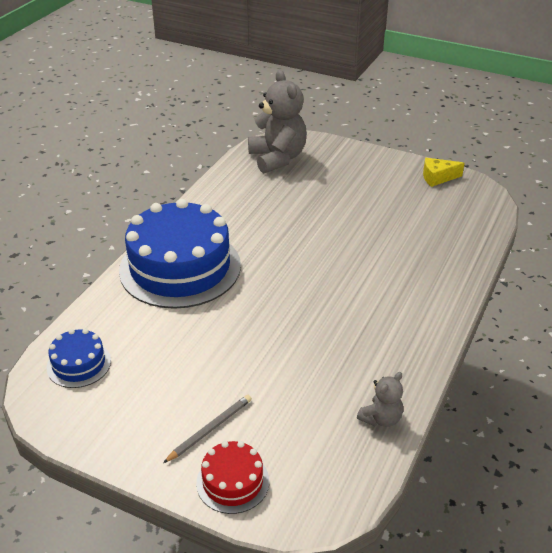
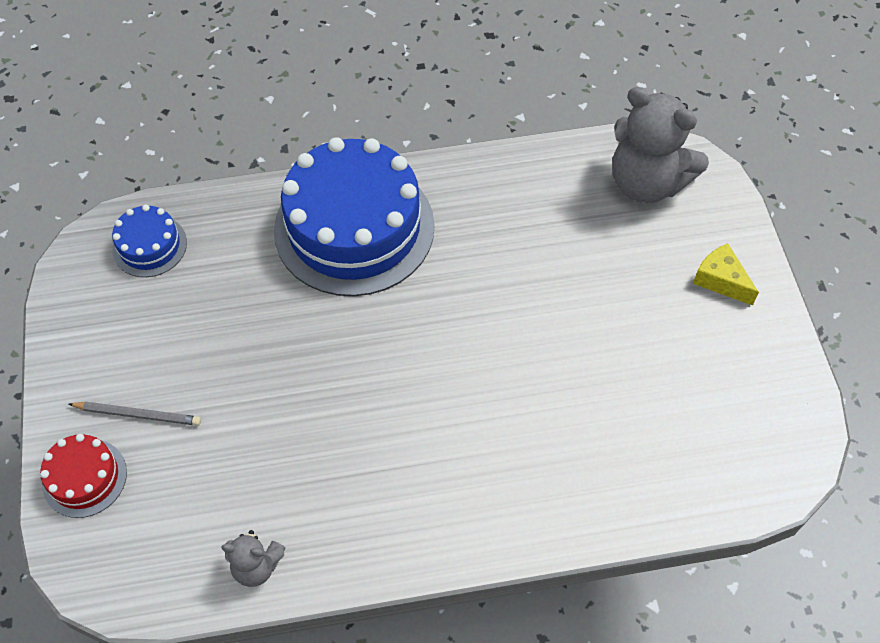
camera: 55 degrees right, 20 degrees up
grey teddy bear [248,70,307,174] -> grey teddy bear turned 90 degrees clockwise [612,87,709,203]
yellow cheese [423,158,464,187] -> yellow cheese moved to [693,243,759,306]

